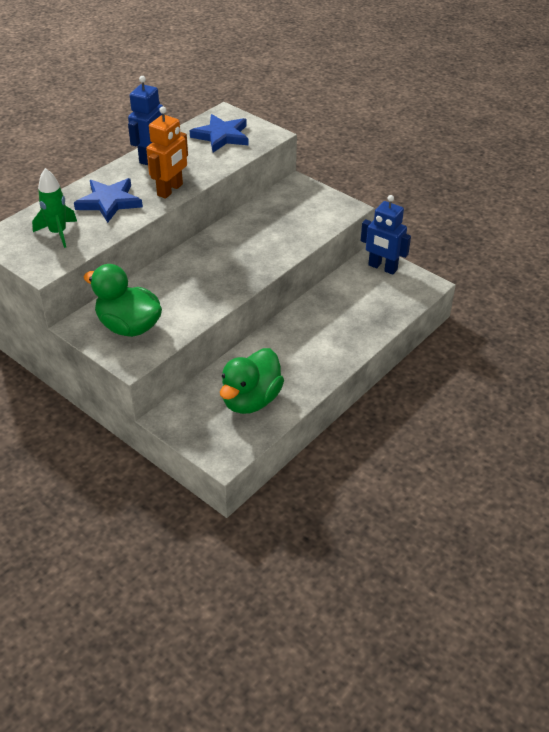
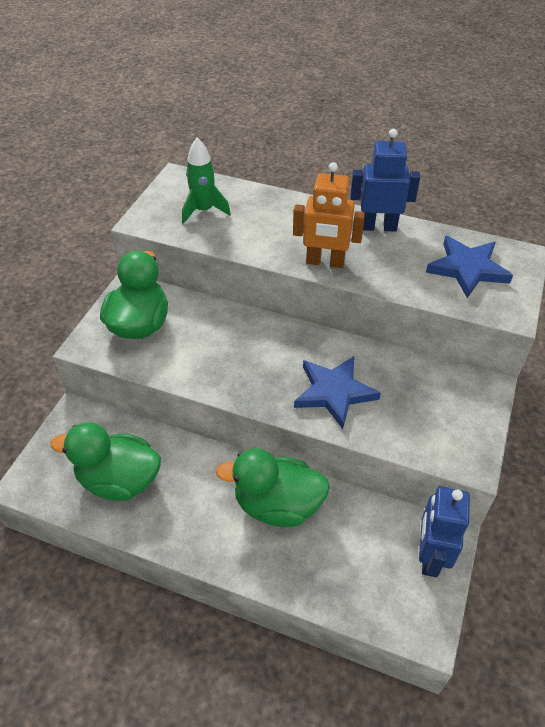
camera: 70 degrees right, 5 degrees up
blue star [74,178,143,223] -> blue star moved to [294,356,381,429]
none -> green duck [216,448,330,527]

